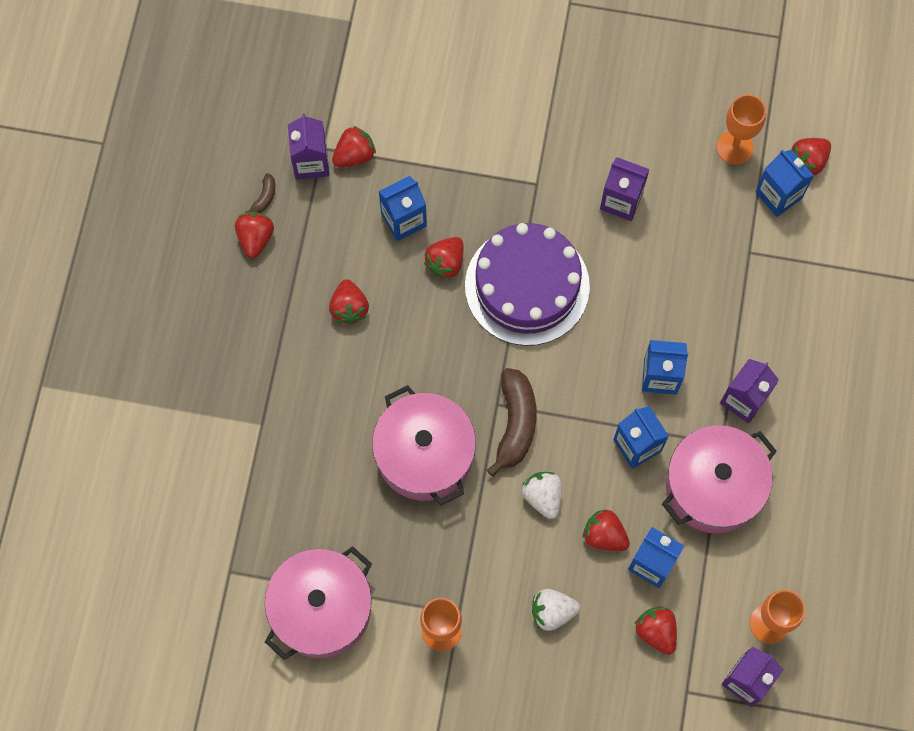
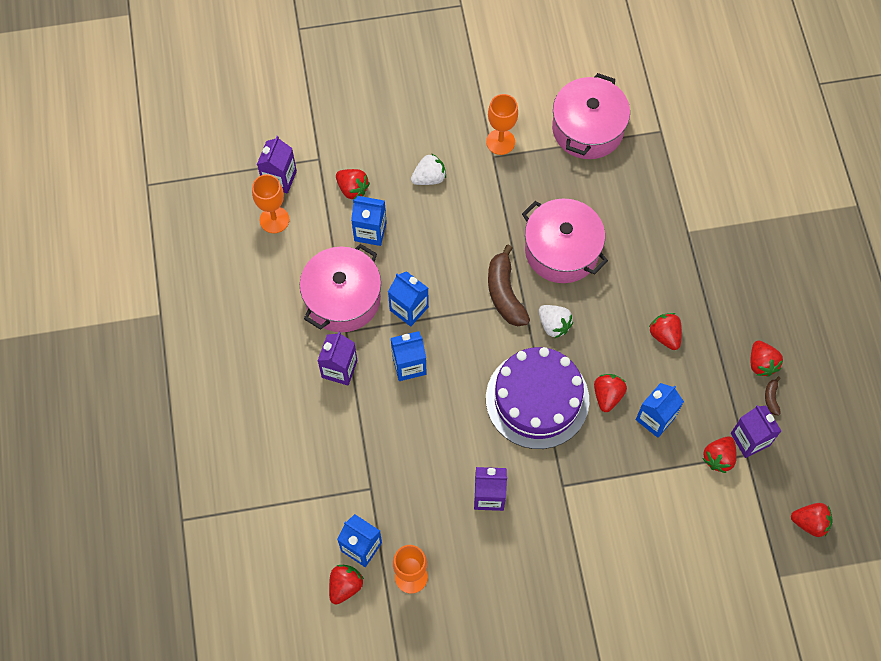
camera: 160 degrees right, 5 degrees down
white strawberry [522,472,562,519] -> white strawberry moved to [539,305,573,339]
red strawberry [583,509,630,551] -> red strawberry moved to [791,503,833,537]

